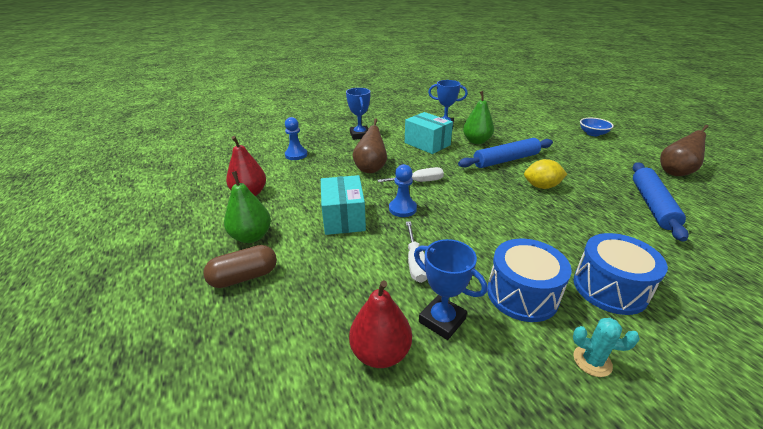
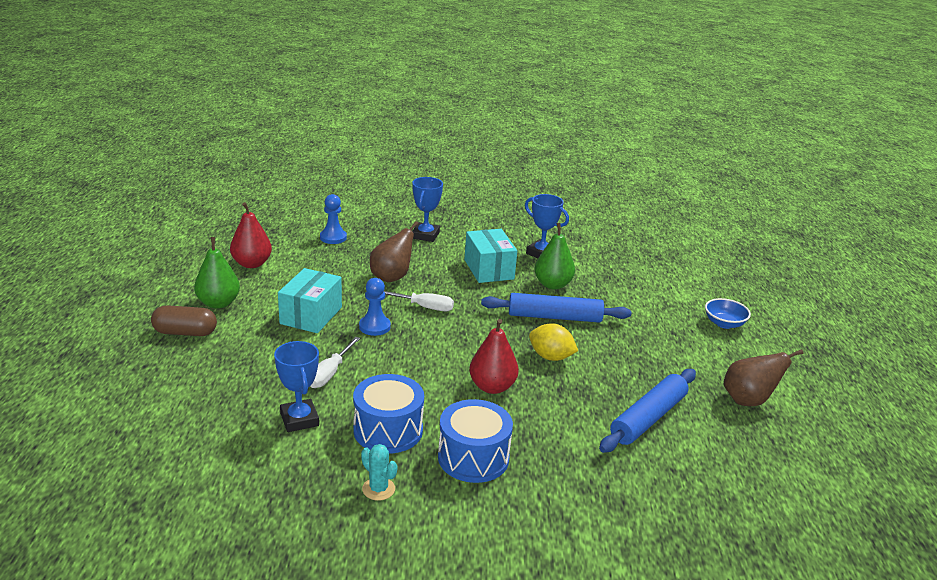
camera: 25 degrees right, 5 degrees down
red pear [349,280,412,368] -> red pear moved to [469,319,519,394]

